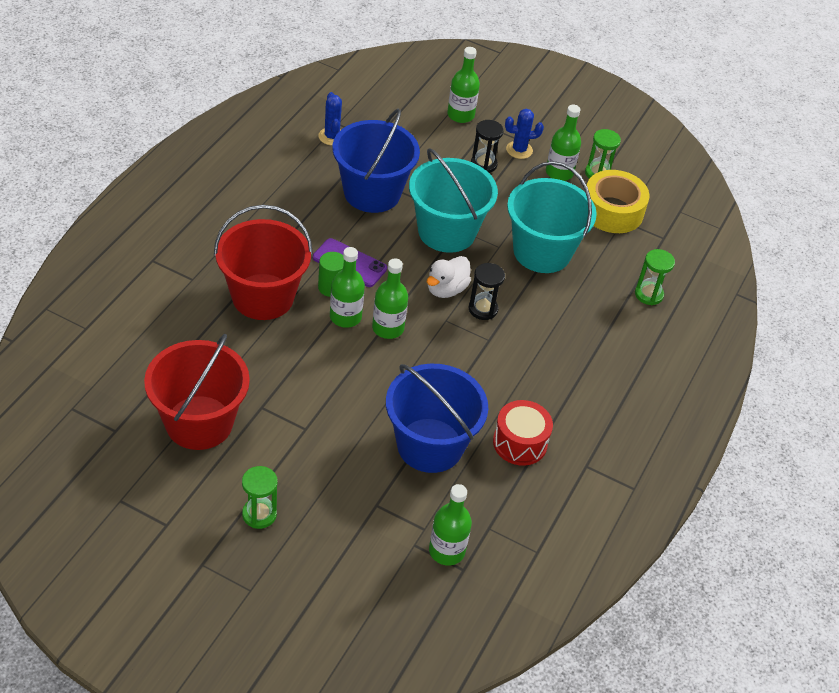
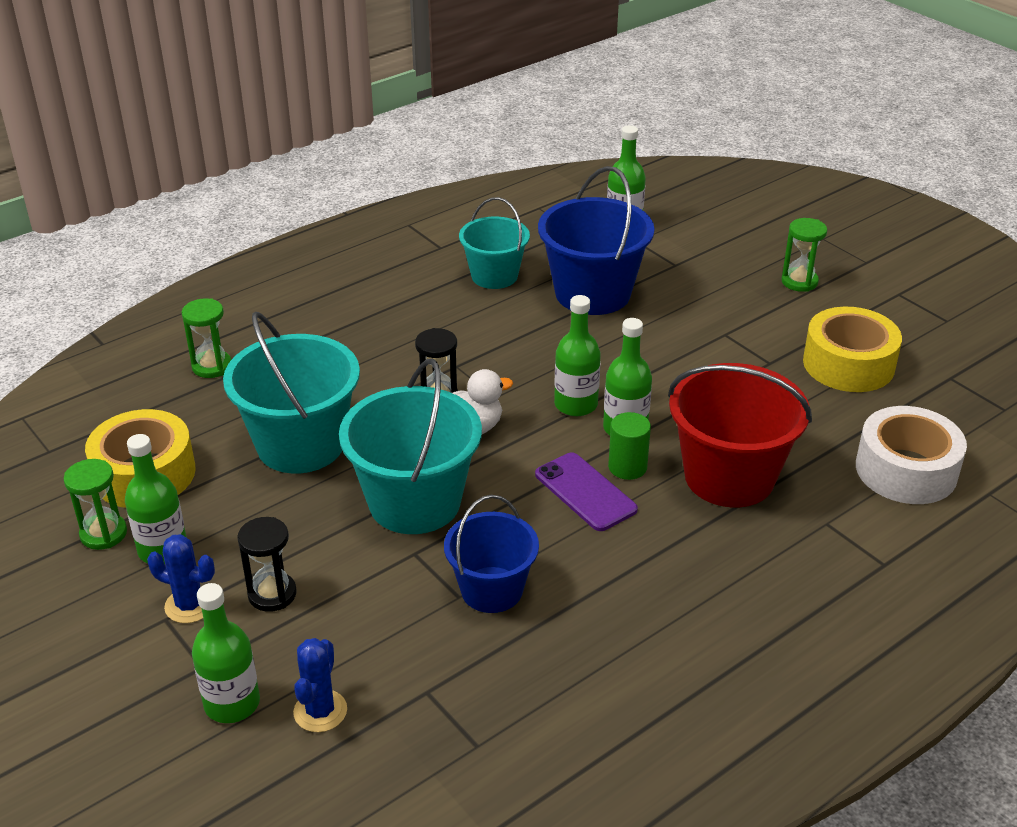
camera: 150 degrees left, 10 degrees down
red bucket [144,334,250,450] -> yellow tape [803,307,902,392]
blue cactus [318,92,342,145] -> blue cactus moved to [293,638,347,732]
blue bucket [332,109,420,213] -> blue bucket [444,495,539,613], size x0.63
red drum [493,400,553,466] -> turquoise bucket [459,197,530,289]
none -> white tape [856,406,967,504]

